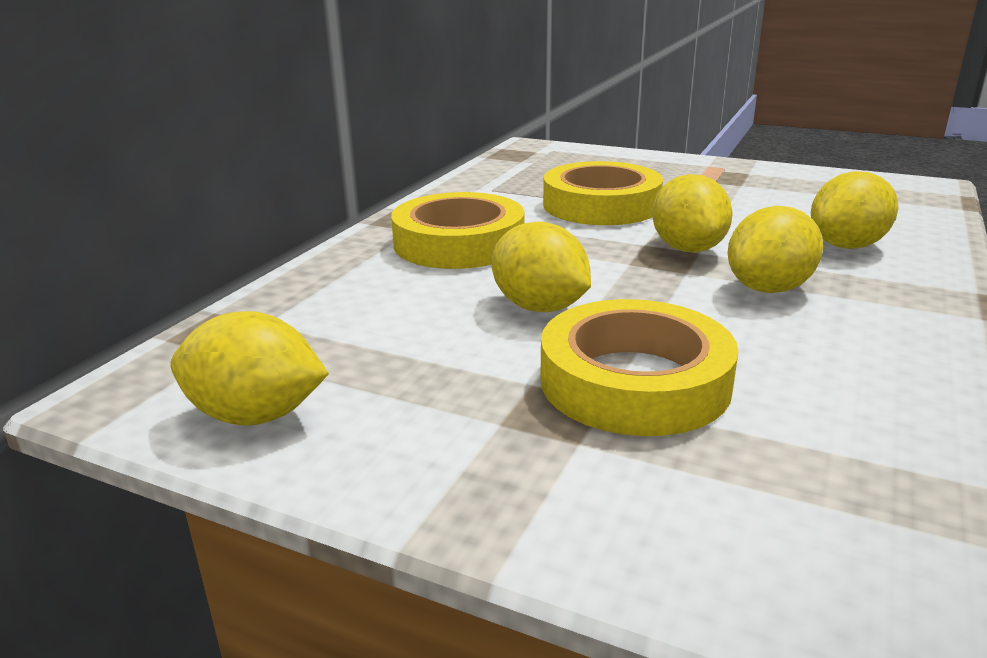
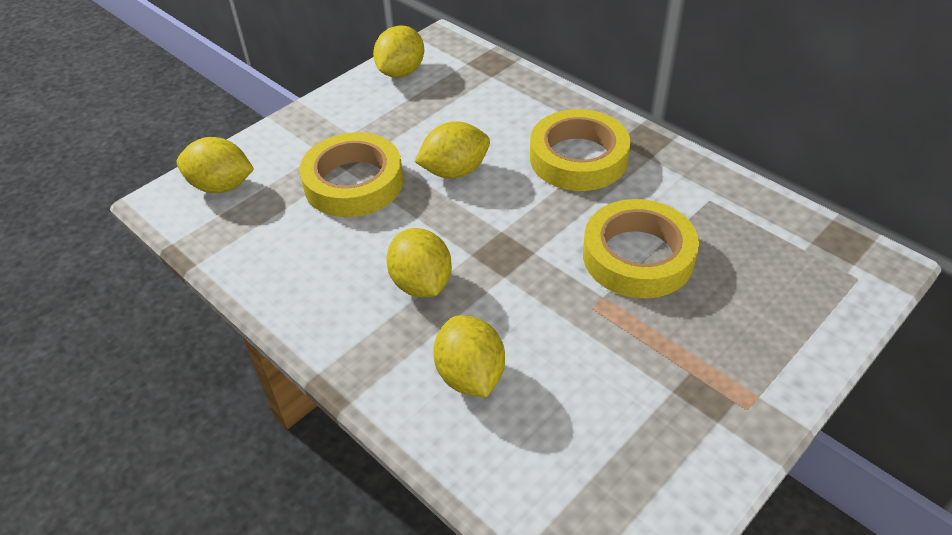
camera: 110 degrees right, 20 degrees up
yellow lemon [652,174,733,252] -> yellow lemon moved to [176,137,254,193]

